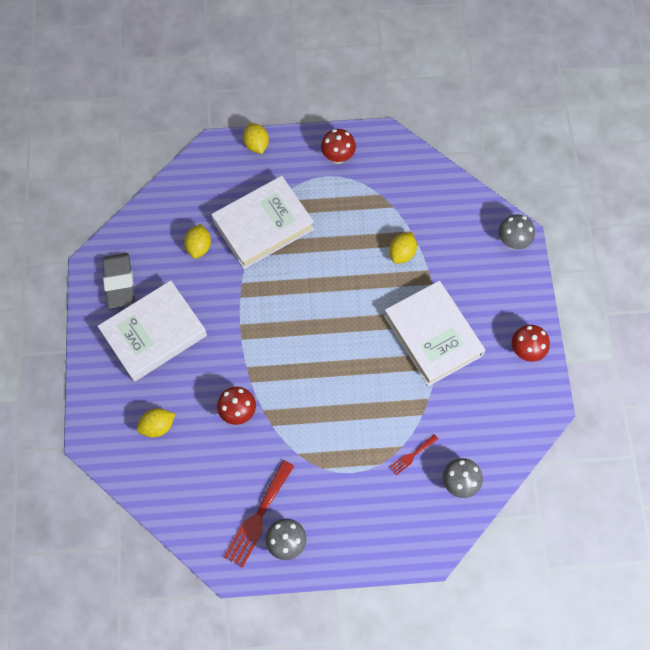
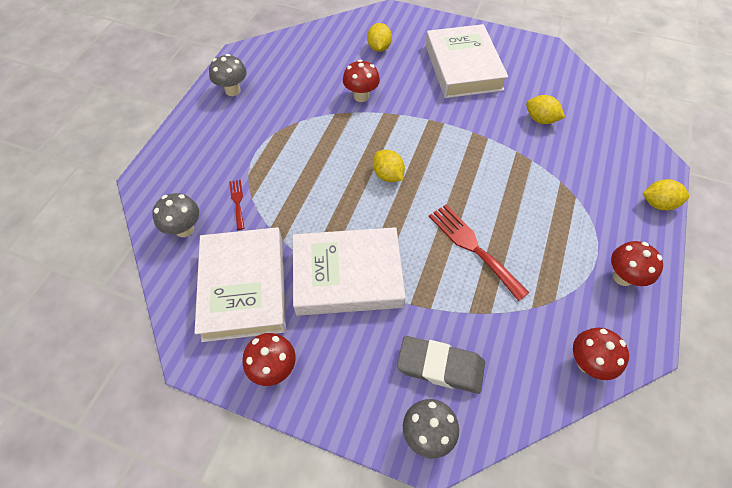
camera: 115 degrees right, 10 degrees down
grey eraser [102,253,135,309] -> grey eraser moved to [397,336,485,394]
white book [211,176,314,269] -> white book moved to [195,227,286,342]
red fork [224,460,294,568] -> red fork moved to [429,204,529,301]
yellow lemon [389,232,417,264] -> yellow lemon moved to [373,150,405,182]
none -> red mushroom [573,327,629,380]

